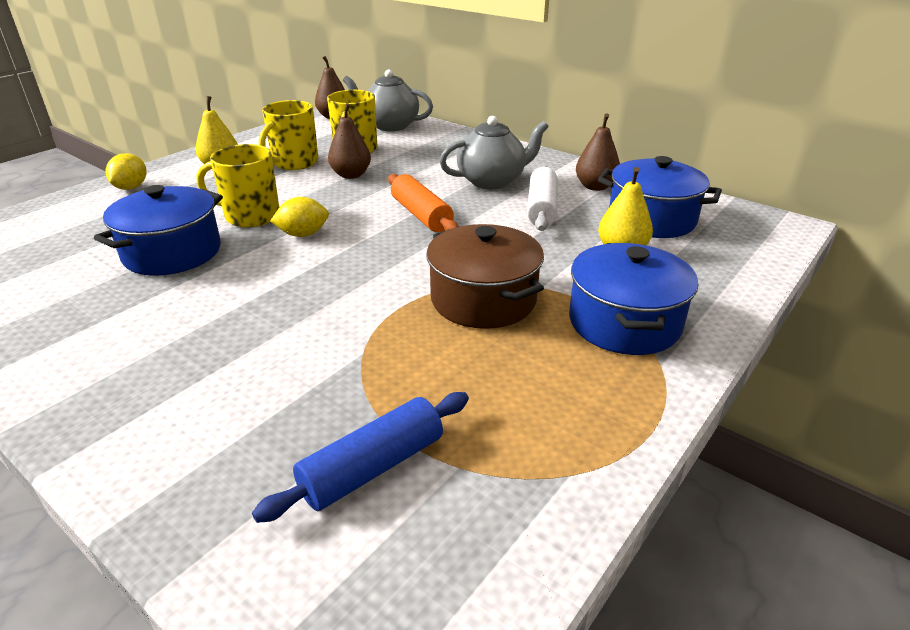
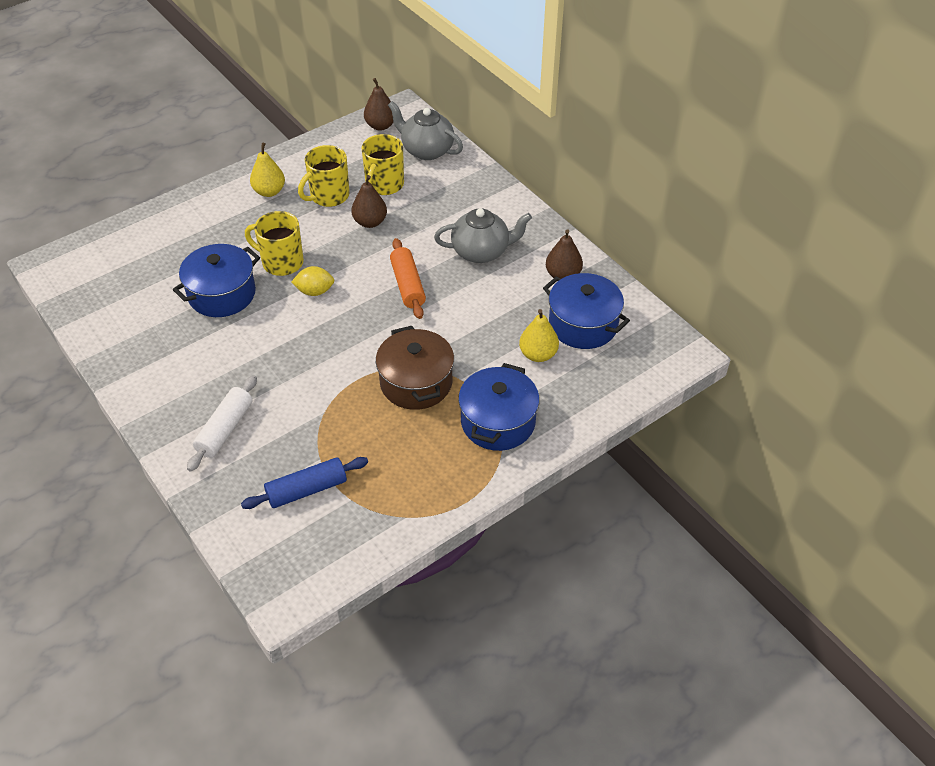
camera: 15 degrees right, 15 degrees up
yellow lemon [105,153,147,190] -> none
white rolling pin [527,165,557,231] -> white rolling pin moved to [187,375,257,472]

